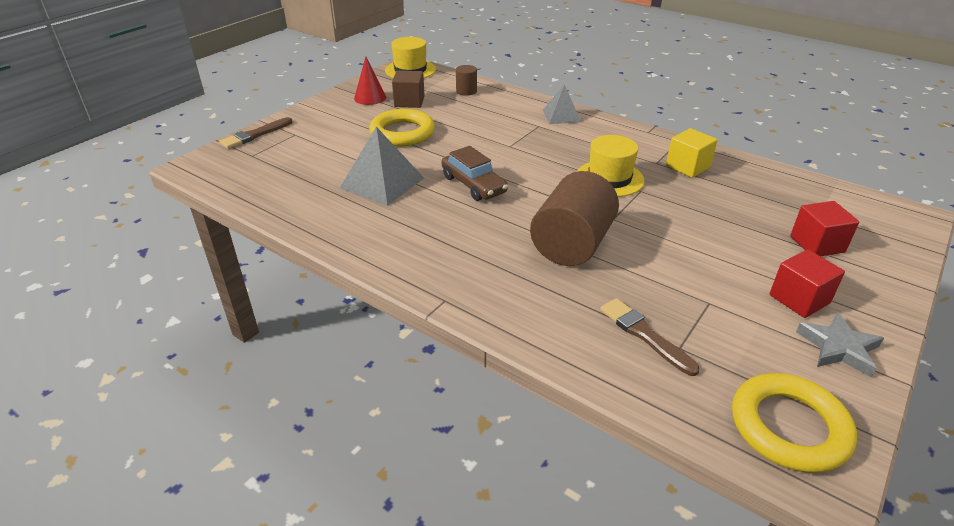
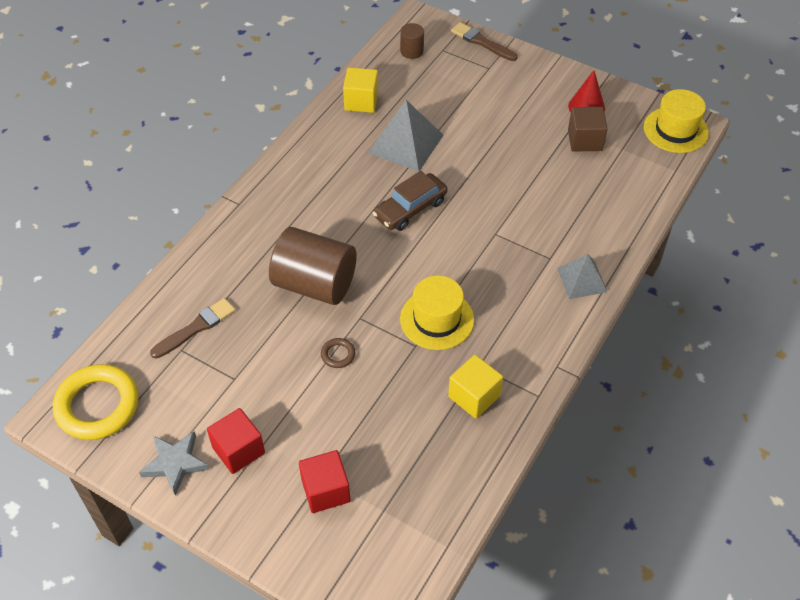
camera: 85 degrees right, 15 degrees up
yellow ring [369,109,435,146] -> none
brown cylinder [456,65,477,96] -> brown cylinder moved to [400,23,424,59]
none -> brown ring [321,338,355,368]
none -> yellow cube [343,68,378,113]

